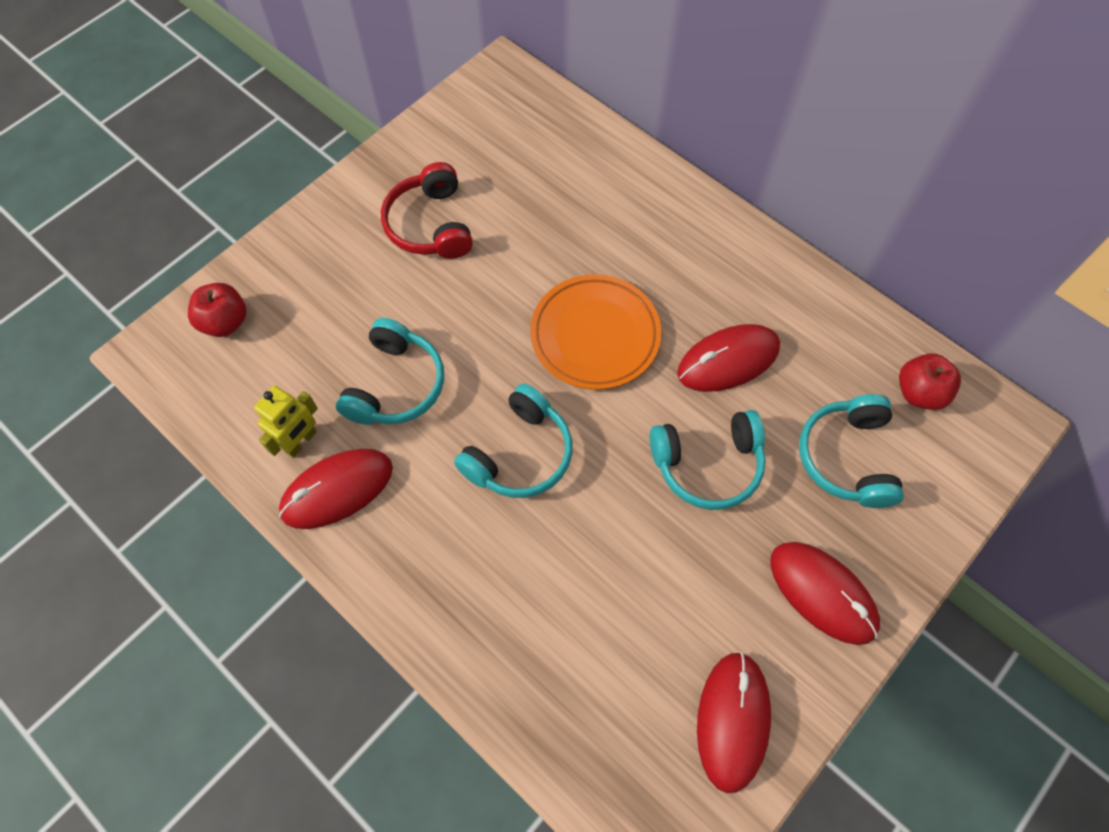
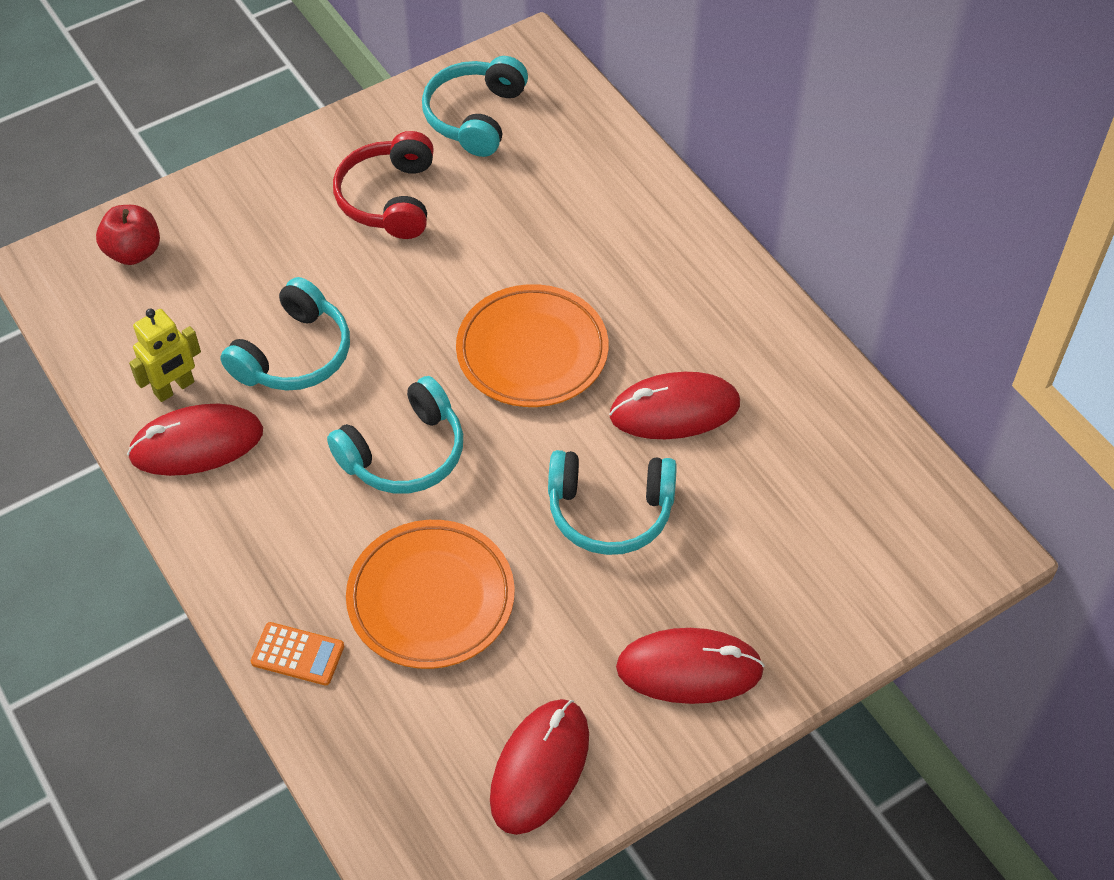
camera: 15 degrees right, 10 degrees down
red mouse [770,542,880,645] -> red mouse turned 60 degrees counterclockwise [616,628,765,704]
turquoise headphones [799,394,904,508] -> turquoise headphones moved to [422,56,528,157]
red apple [899,353,961,410] -> none
none -> orange calculator [251,622,344,685]
none -> orange plate [346,520,515,669]

